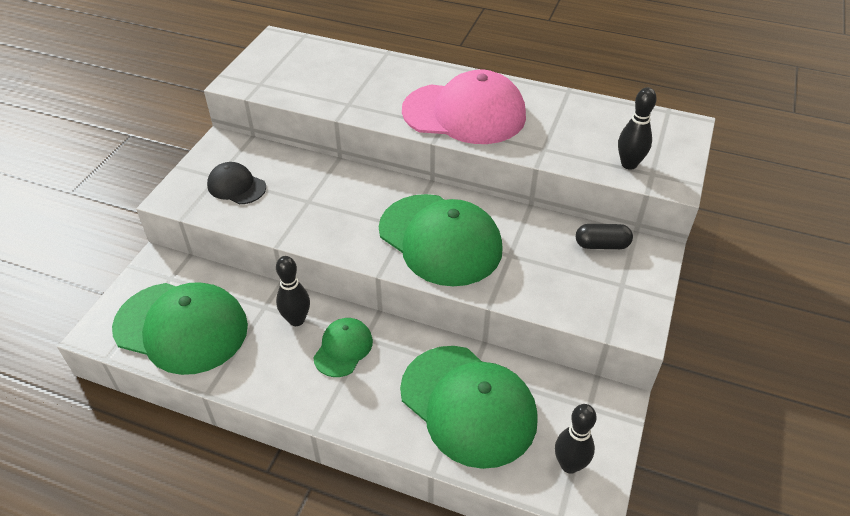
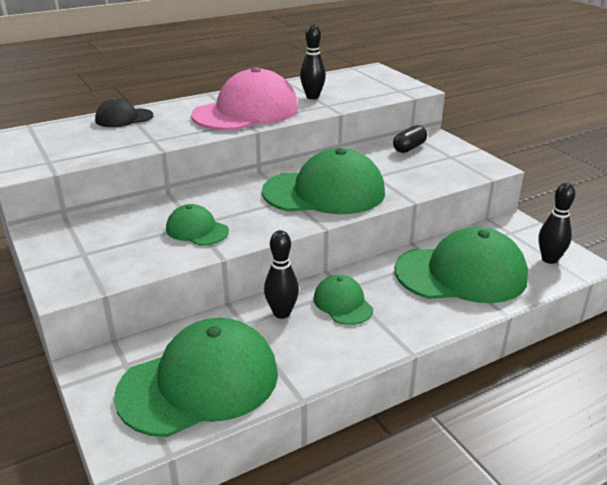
camera: 50 degrees left, 15 degrees down
black cap [207,162,266,204] -> black cap moved to [95,98,153,127]
black bowling pin [618,87,657,170] -> black bowling pin moved to [300,25,326,99]
none -> green cap [166,204,229,245]

